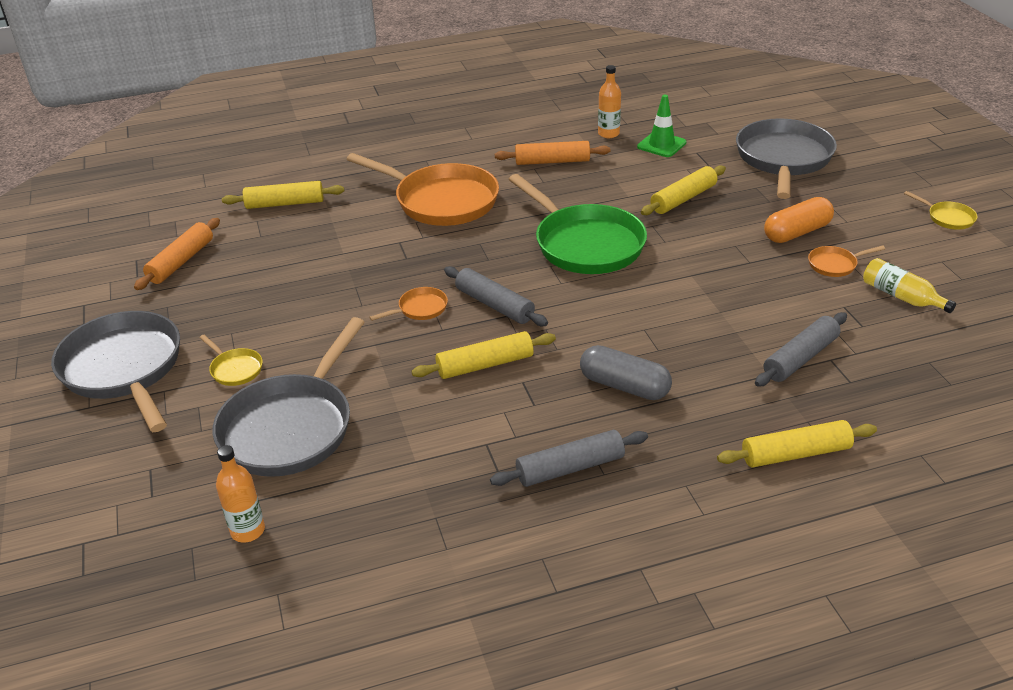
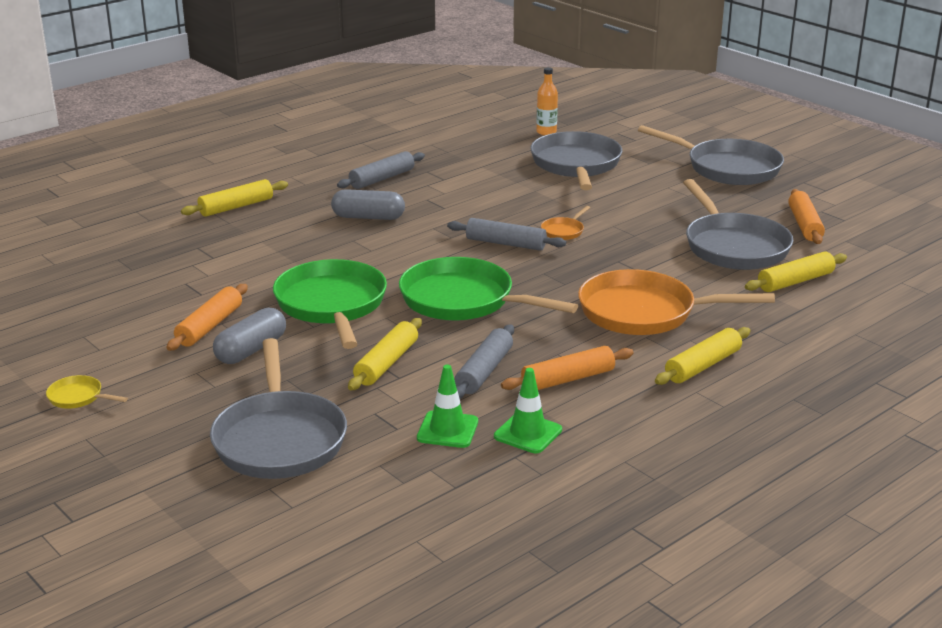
camera: 155 degrees right, 10 degrees down
yellow pan [200,335,263,386] -> none
yellow rolling pin [411,331,556,379] -> yellow rolling pin moved to [655,327,751,385]
orange bottle [598,65,621,138] -> green traffic cone [494,368,562,453]
grey rolling pin [755,312,847,387] -> grey rolling pin moved to [455,325,514,399]
orange capsule [764,197,834,243] -> grey capsule [213,308,286,364]
orange pan [808,246,885,277] -> orange rolling pin [166,284,248,351]
yellow bottle [863,258,956,313] -> none
none -> green pan [273,259,387,349]
none -> grey pan [683,179,793,270]

